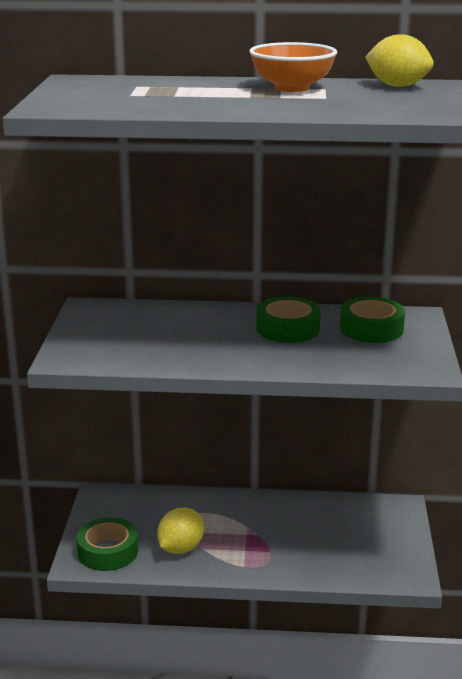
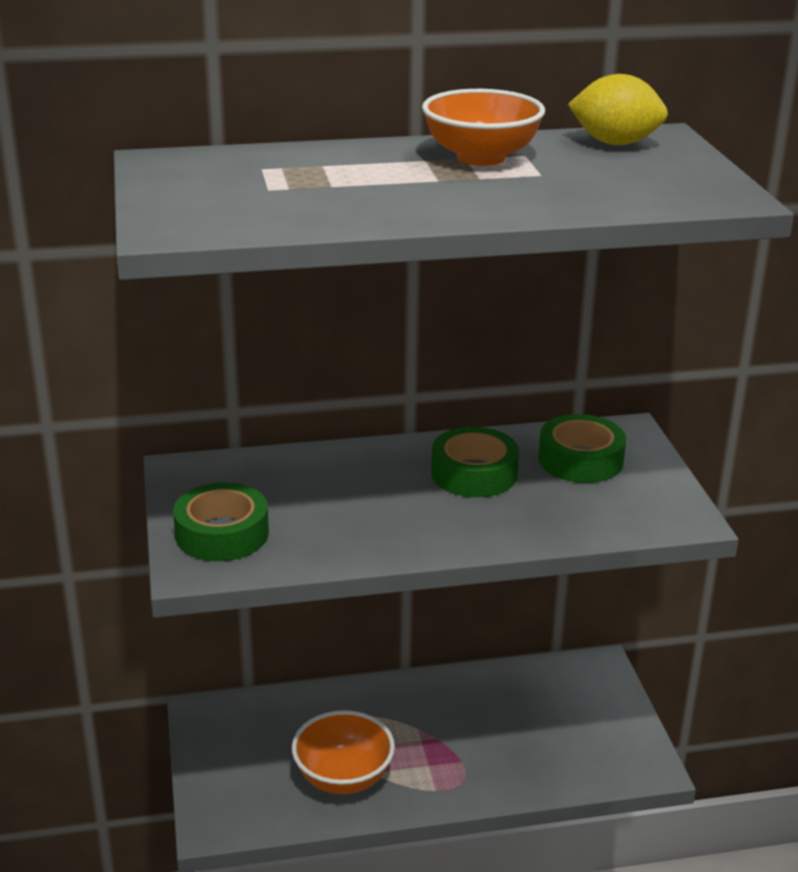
camera: 15 degrees left, 5 degrees up
green tape [77,517,138,571] -> green tape moved to [173,482,269,561]
yellow lemon [157,507,204,554] -> orange bowl [292,710,395,794]

